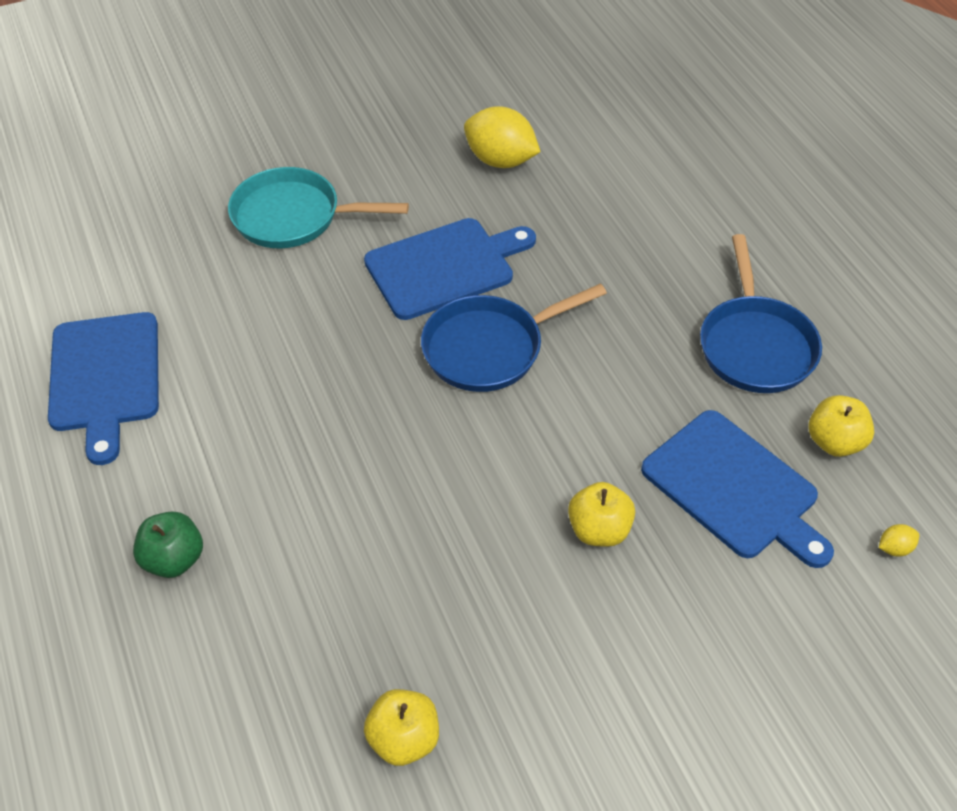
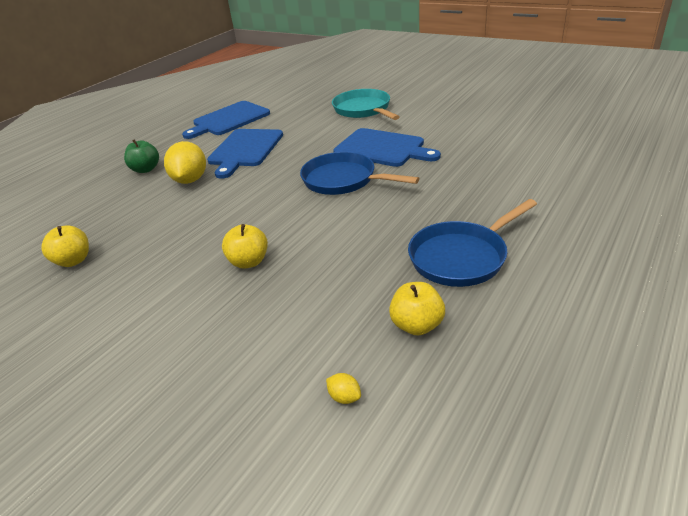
camera: 60 degrees right, 15 degrees down
yellow lemon [464,106,541,168] -> yellow lemon moved to [164,141,206,184]
blue cutting board [641,410,834,568] -> blue cutting board moved to [207,129,283,179]

